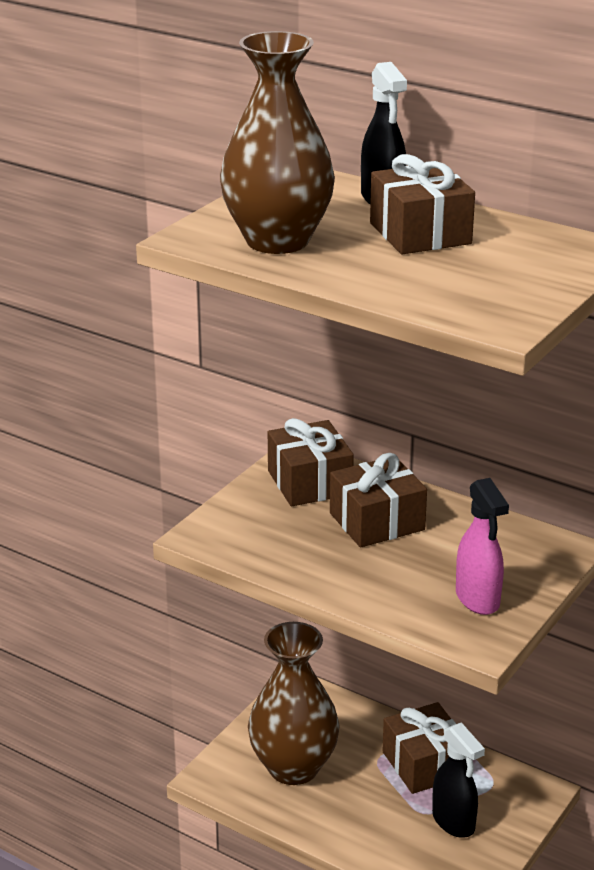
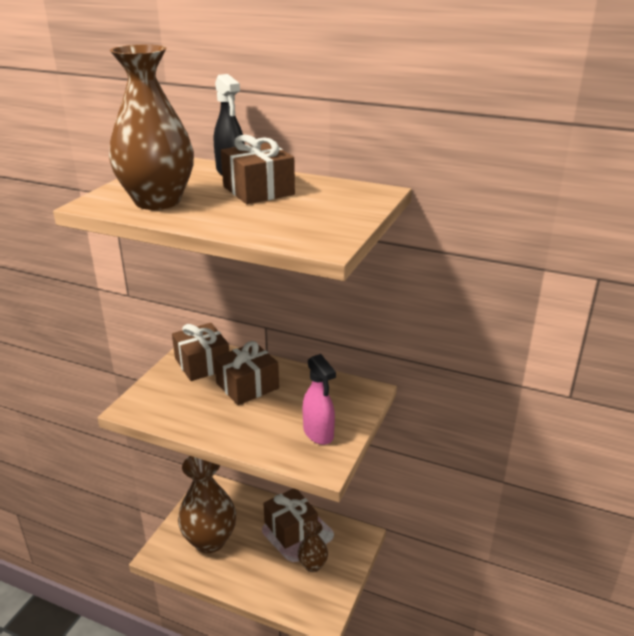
camera: 10 degrees left, 0 degrees up
black spray bottle [432,722,485,838] -> brown vase [298,520,328,572]

